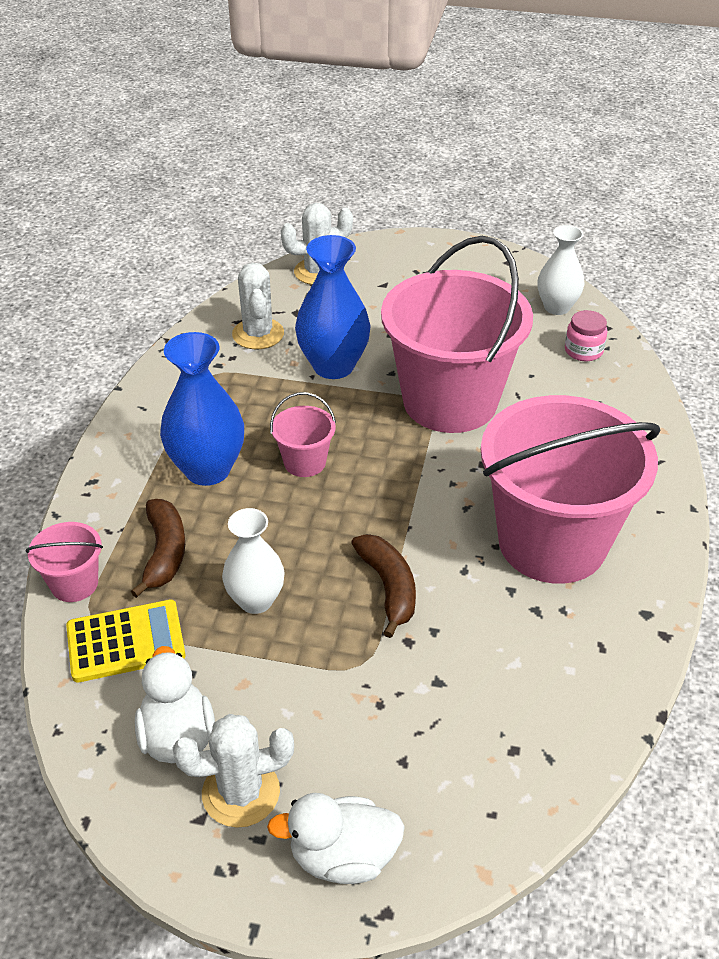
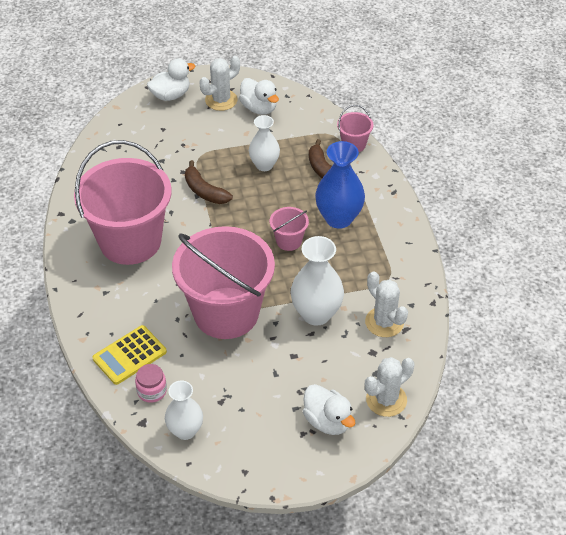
camera: 155 degrees right, 5 degrees up
yellow calculator [66,600,186,683] -> yellow calculator moved to [92,325,167,385]
blue vase [295,235,370,379] -> white vase [291,236,344,326]
none -> white duck [303,384,355,435]

